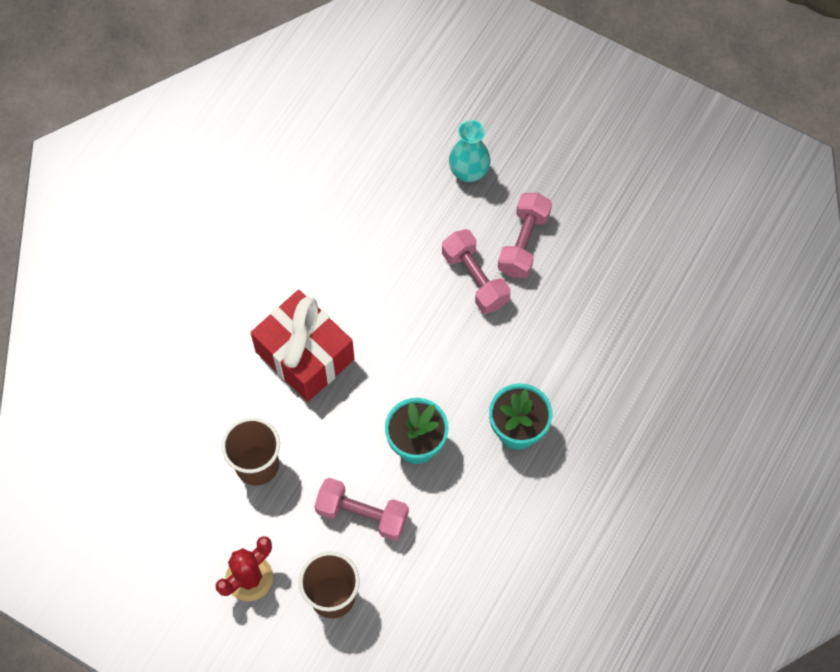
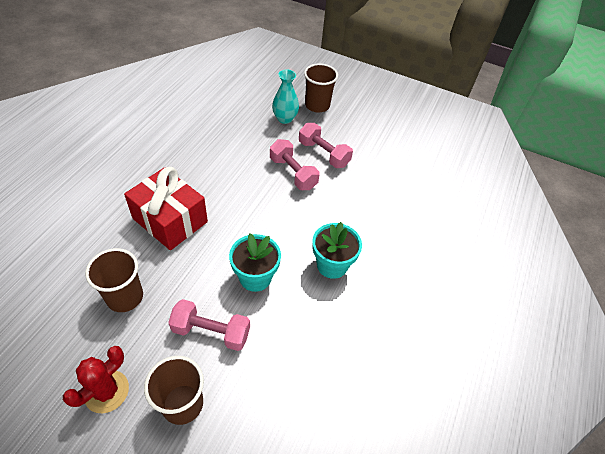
camera: 10 degrees left, 15 degrees down
pink dumbbell [498,193,552,278] -> pink dumbbell turned 60 degrees counterclockwise [299,123,353,168]
none -> brown cup [304,64,338,112]

